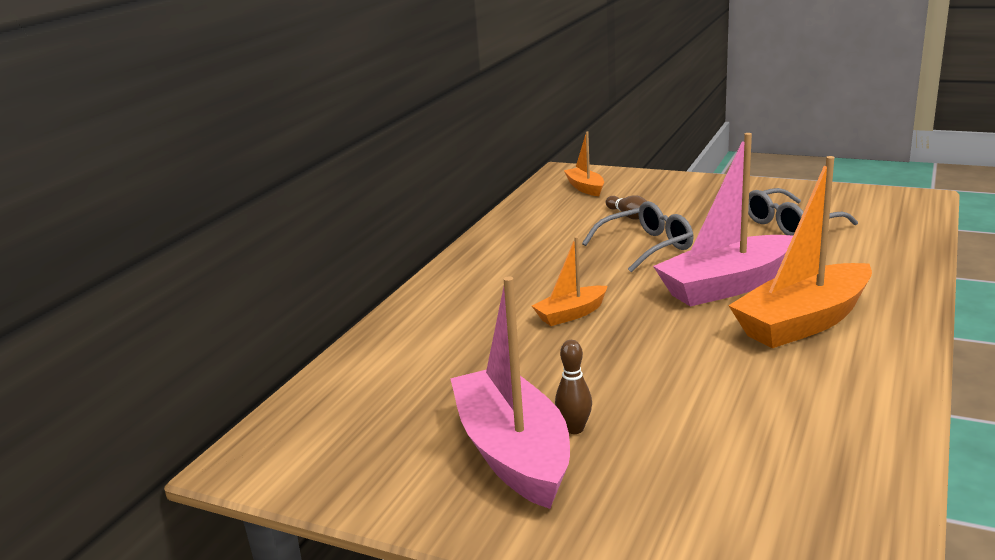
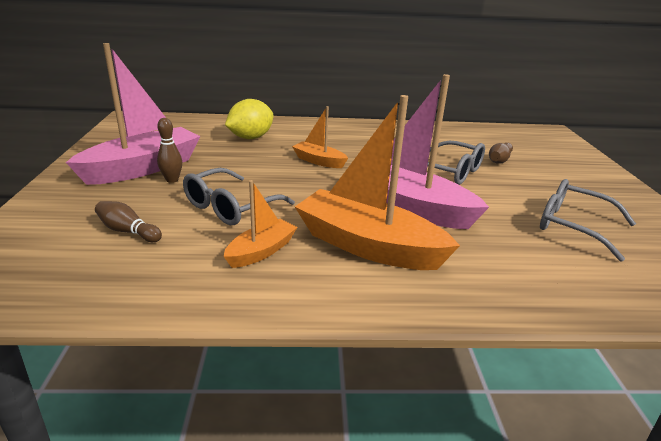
camera: 60 degrees right, 5 degrees up
orange boat [564,132,604,196] -> orange boat moved to [223,180,297,268]
none -> brown bowling pin [95,201,162,242]
none -> grey glasses [183,168,295,225]
none -> yellow lemon [225,99,273,139]

